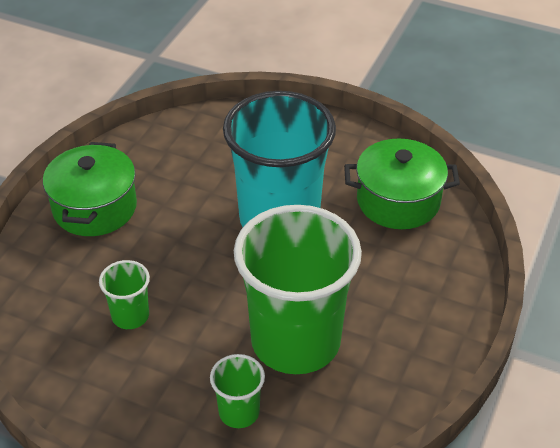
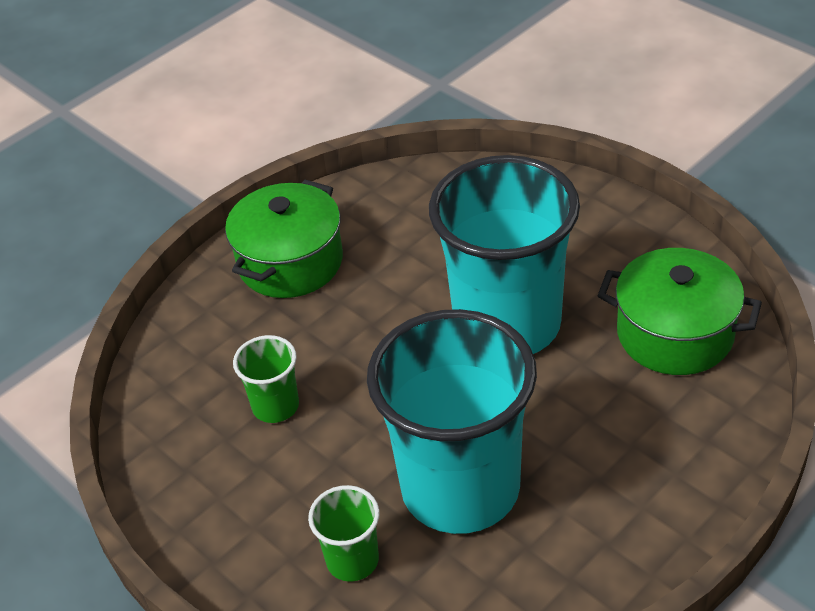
camera: 25 degrees right, 0 degrees up
green cup [234,205,362,374] -> turquoise cup [367,309,537,534]

